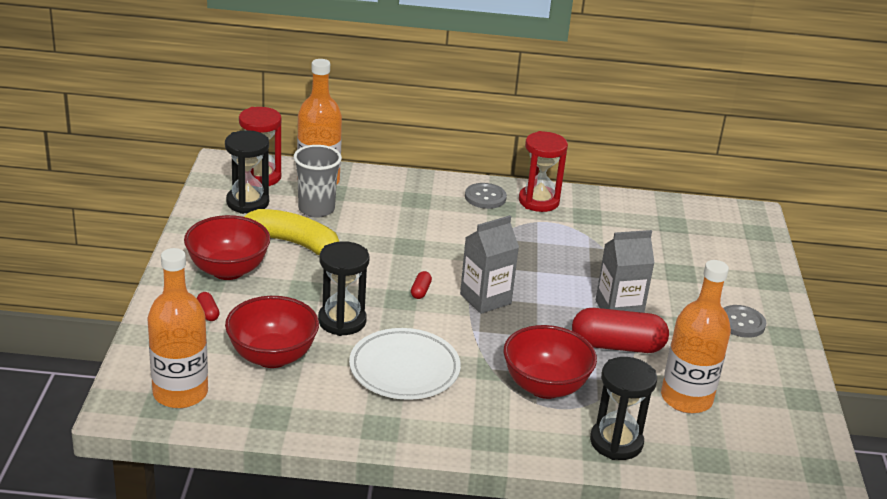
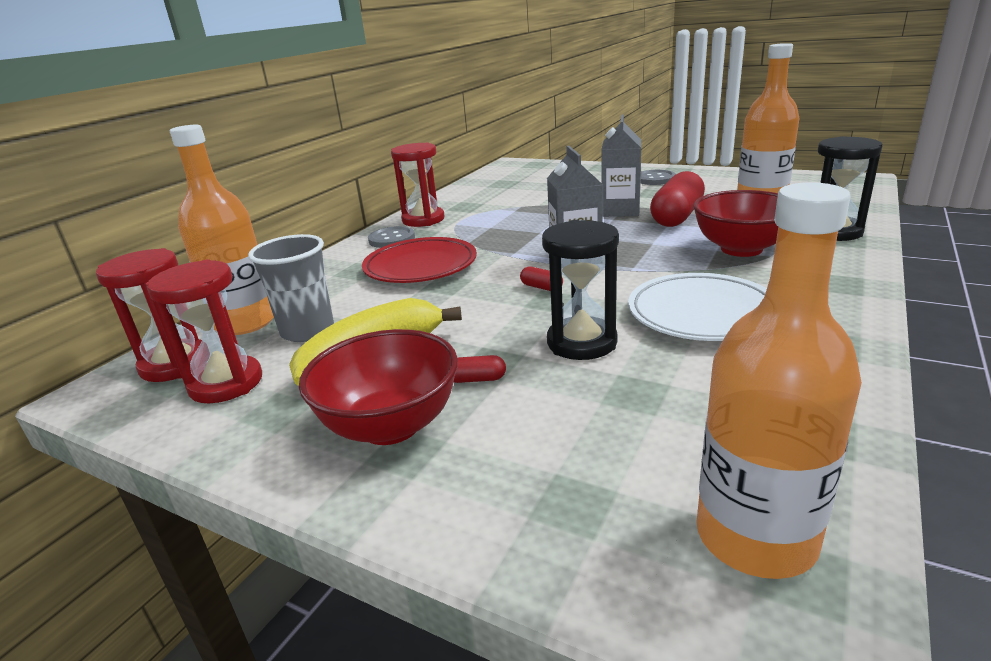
camera: 60 degrees left, 5 degrees down
red capsule [197,292,220,321] -> red capsule moved to [454,355,506,383]
black hourglass [225,130,269,214] -> red hourglass [146,259,262,403]
red bowl [225,296,319,368] -> none
none -> red plate [362,237,477,283]

